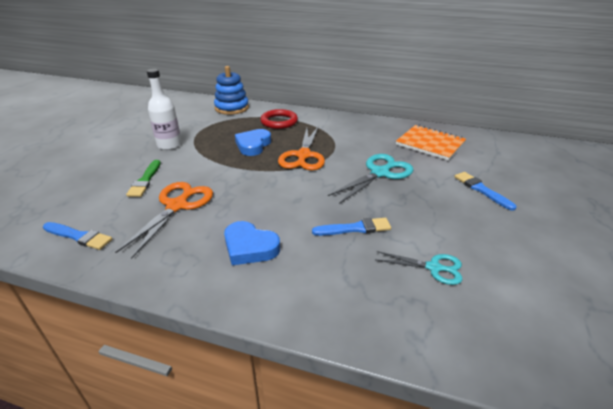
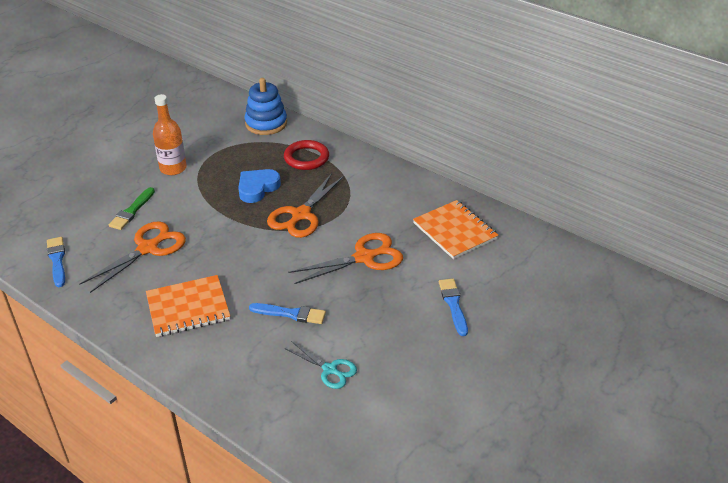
camera: 20 degrees right, 5 degrees up
blue brush [43,222,112,250] -> blue brush turned 150 degrees counterclockwise [47,237,65,287]
white bottle [147,69,182,150] -> orange bottle [153,94,187,175]
blue heart [224,221,280,265] -> orange notebook [146,275,230,337]
turquoise scissors [328,154,414,204] -> orange scissors [289,233,403,284]

